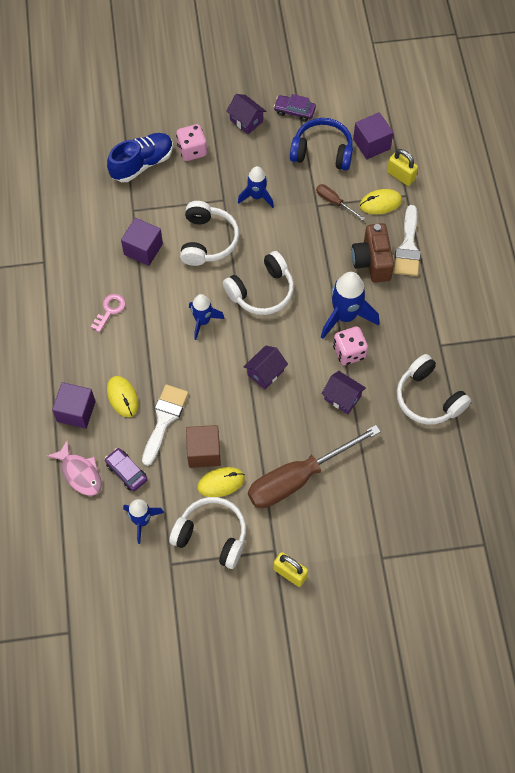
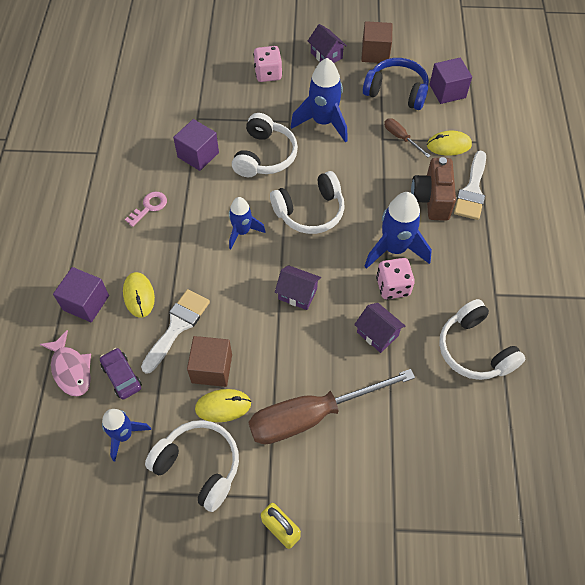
camera: 10 degrees right, 5 degrees down
blue shoe [107,133,173,182] -> none
blue rocket [238,166,274,208] -> blue rocket [291,58,348,143], size x1.59
purple house [244,345,288,390] -> purple house turned 60 degrees clockwise [275,265,321,310]
purple car [274,94,316,121] -> brown cube [361,21,393,63]
yellow padlock [387,149,418,186] -> none

